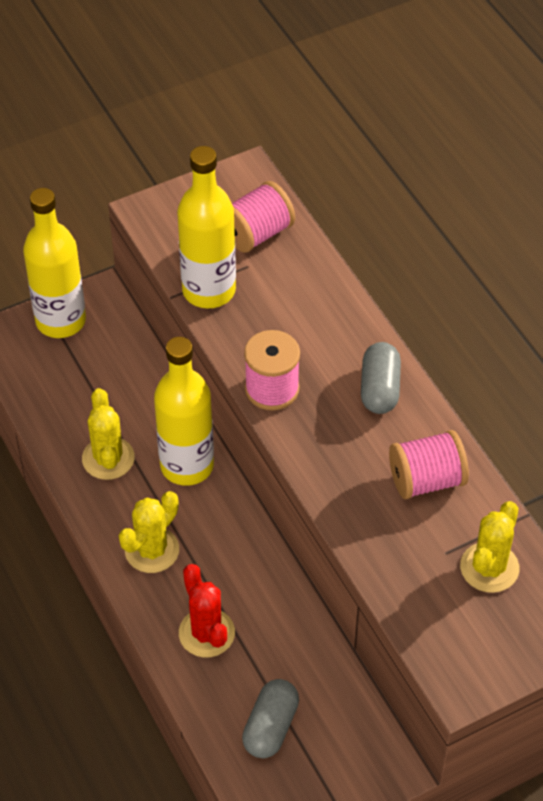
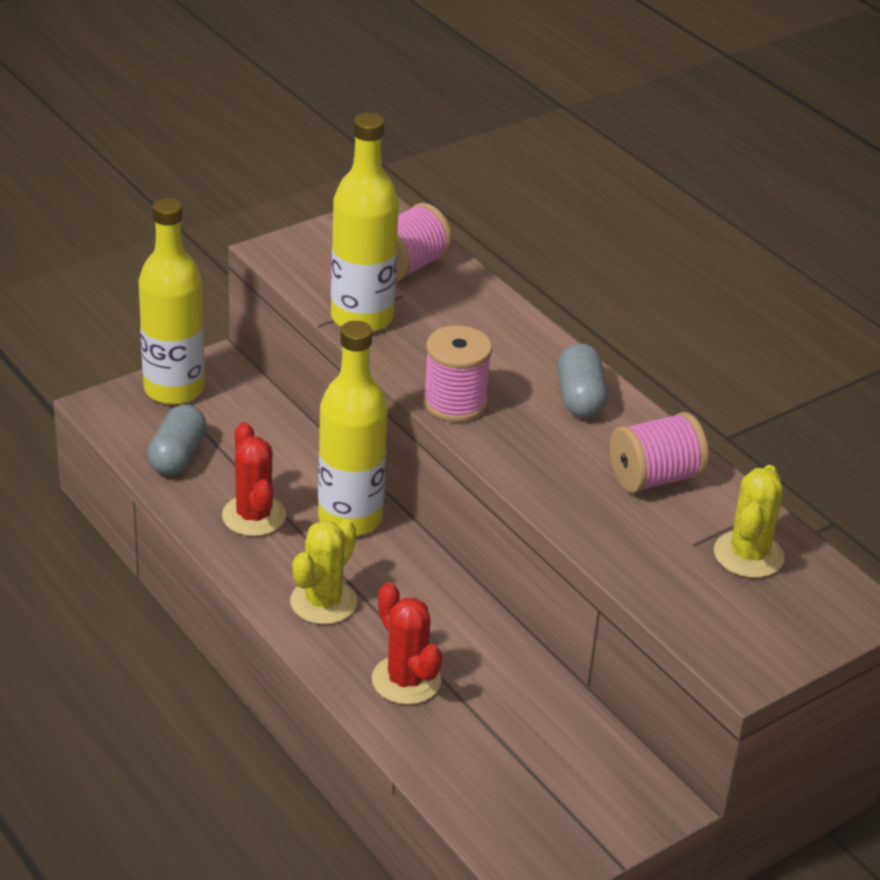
camera: 10 degrees left, 15 degrees down
yellow cactus [82,388,135,480] -> red cactus [222,422,286,536]
grey capsule [242,679,299,758] -> grey capsule moved to [147,404,207,476]

